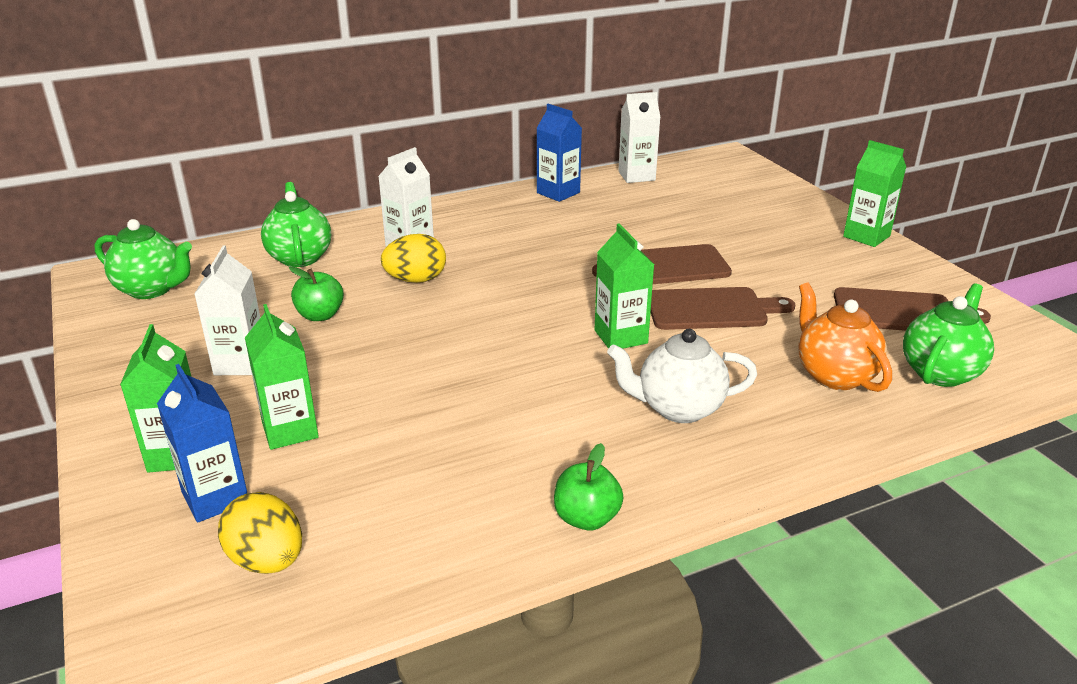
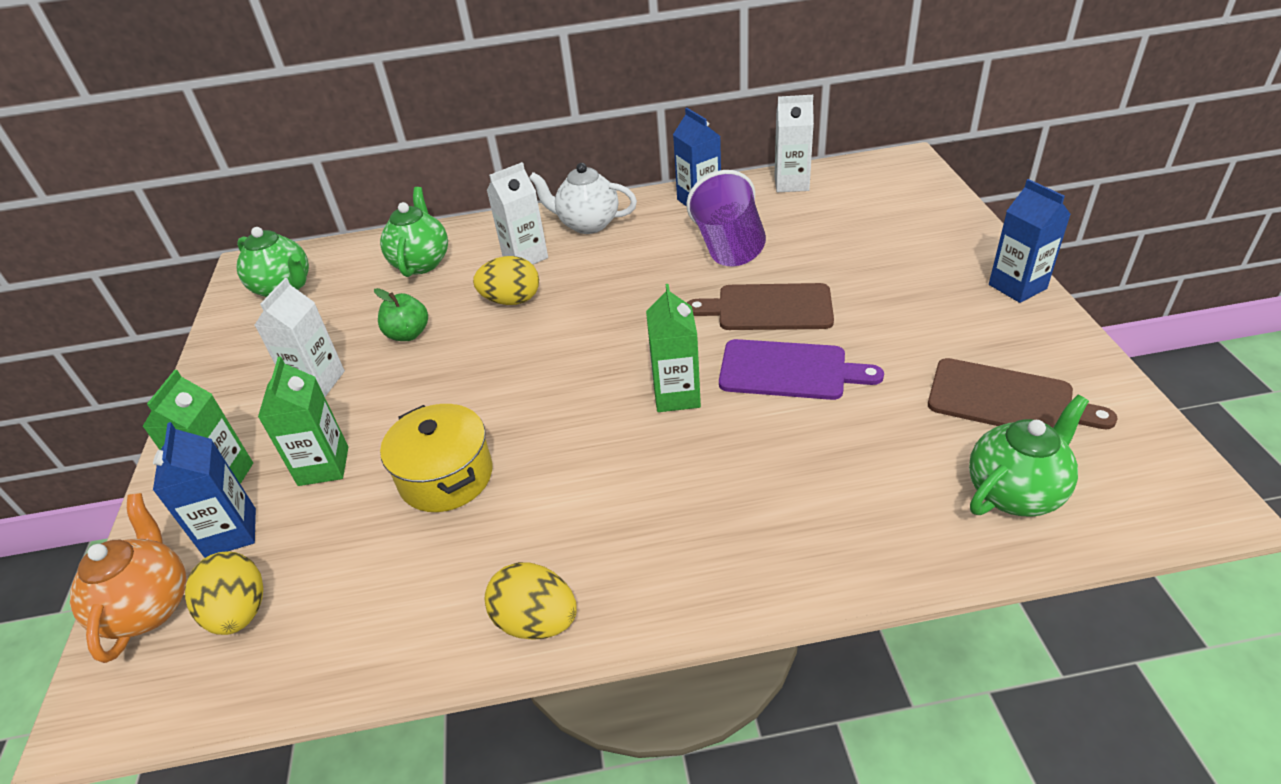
camera: 20 degrees right, 10 degrees up
green apple [554,443,624,530] -> yellow egg [485,562,577,639]
white teapot [607,329,757,423] -> white teapot moved to [529,163,637,234]
brown cutting board [651,287,795,330] -> purple cutting board [719,339,884,400]
orange teapot [798,283,892,392] -> orange teapot moved to [70,493,186,663]
green carton [843,140,906,247] -> blue carton [989,179,1071,303]
none -> yellow pot [380,404,493,512]
none -> purple cup [687,170,766,266]

